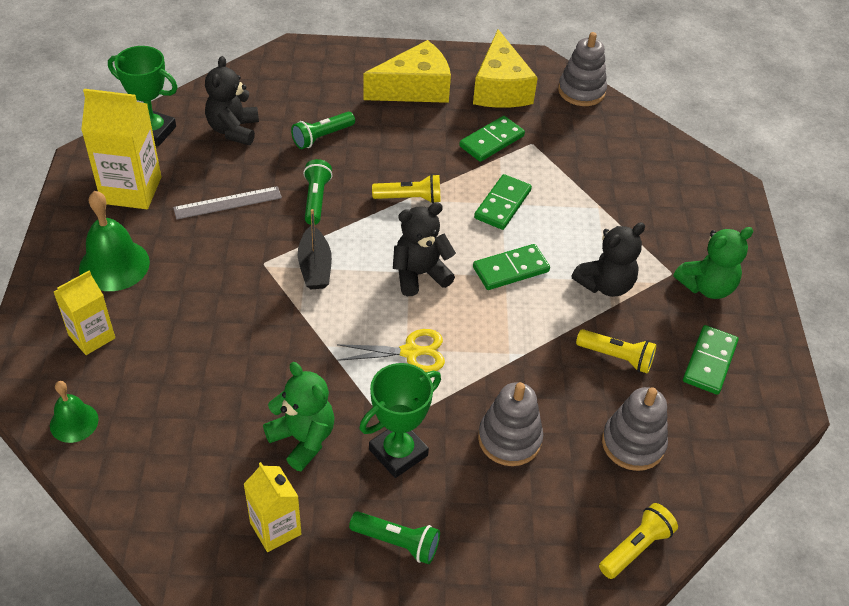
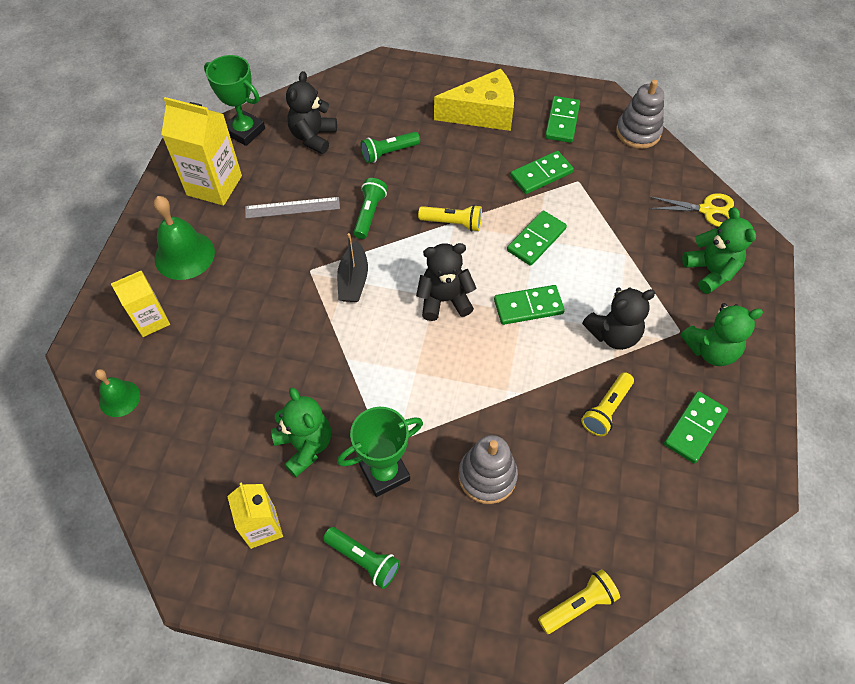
camera: 15 degrees right, 10 degrees up
yellow scissors [337,329,445,372] -> yellow scissors moved to [649,193,734,227]
yellow cheese [473,29,538,108] -> green domino [545,96,580,143]
yellow flashlight [576,329,657,374] -> yellow flashlight turned 90 degrees clockwise [581,372,634,436]
grey stacking toy [602,387,668,471] -> none
none -> green teddy bear [682,207,756,294]

